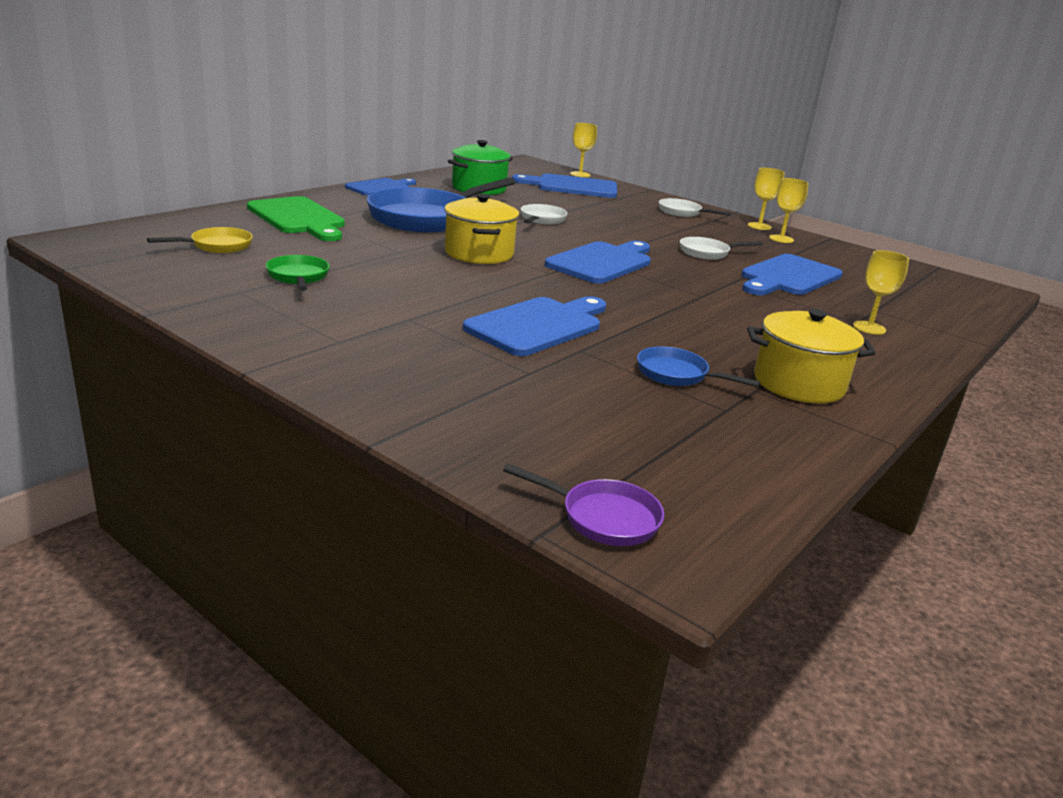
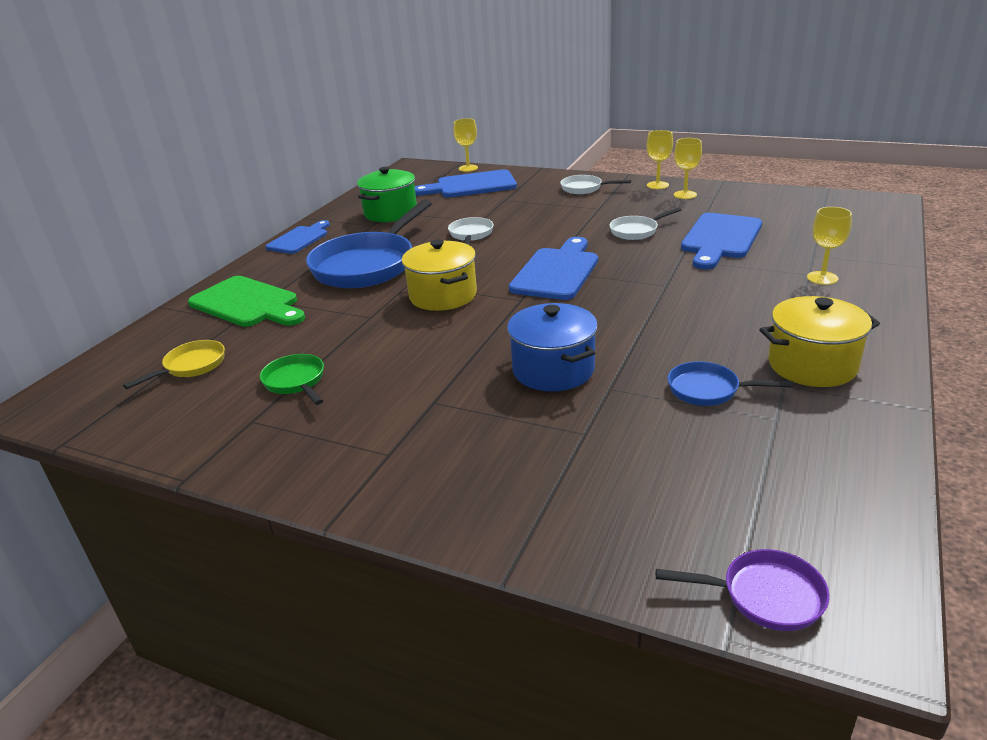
camera: 10 degrees left, 5 degrees up
blue cutting board [463,296,606,356] -> blue pot [507,303,598,391]

